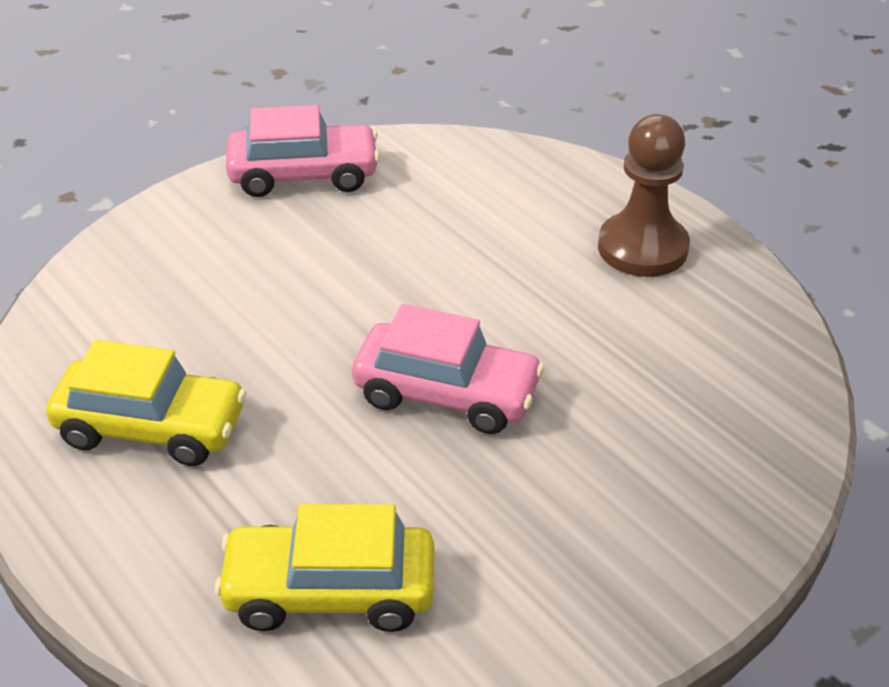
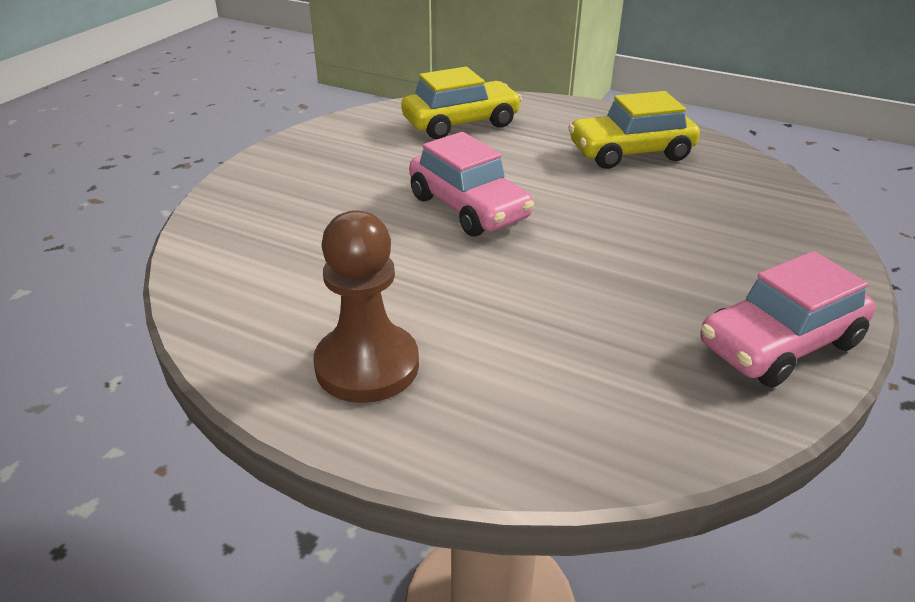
camera: 155 degrees right, 5 degrees down
pink car [352,304,545,434] -> pink car turned 120 degrees counterclockwise [409,132,534,237]

